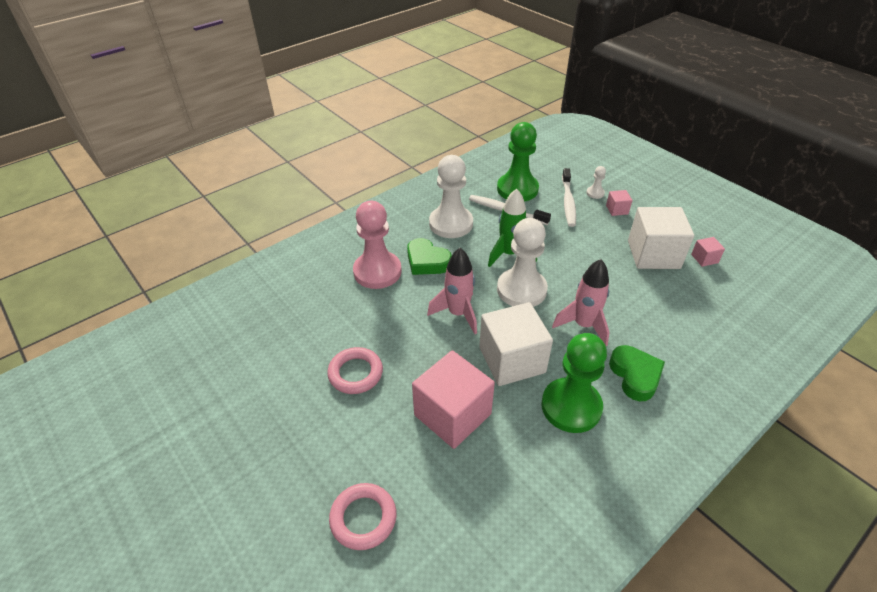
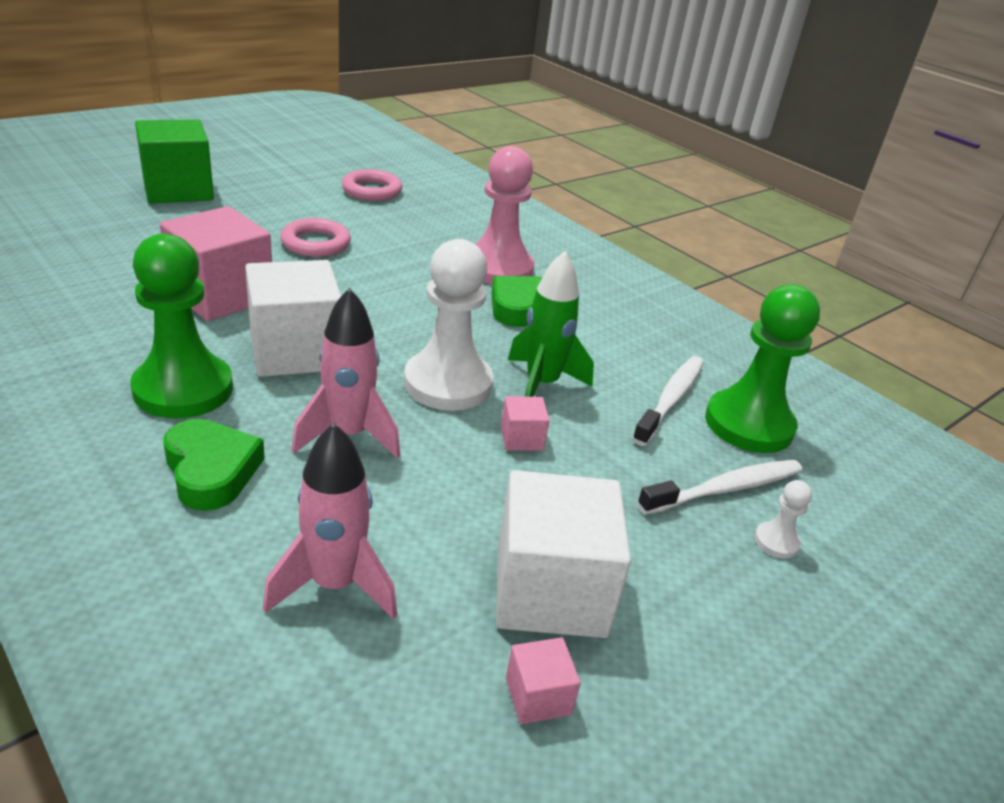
camera: 85 degrees right, 10 degrees down
pink ring [329,483,397,550] -> pink ring moved to [342,169,402,201]
pink rocket [427,248,477,334] -> pink rocket moved to [263,423,397,619]
white pawn [429,155,473,238] -> none
white toothbrush [562,168,576,227] -> white toothbrush turned 150 degrees clockwise [638,460,802,515]
pink cube [606,190,633,216] -> pink cube moved to [501,396,550,451]
green heart [609,345,665,401] -> green heart turned 105 degrees counterclockwise [163,419,265,511]
none -> green cube [135,119,214,203]

